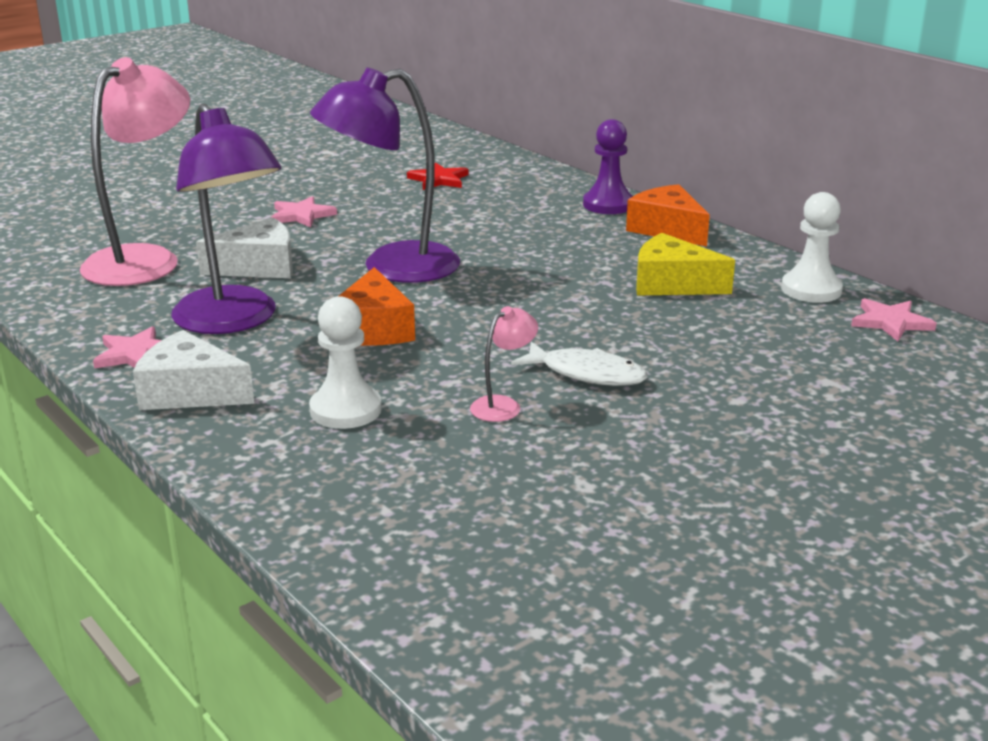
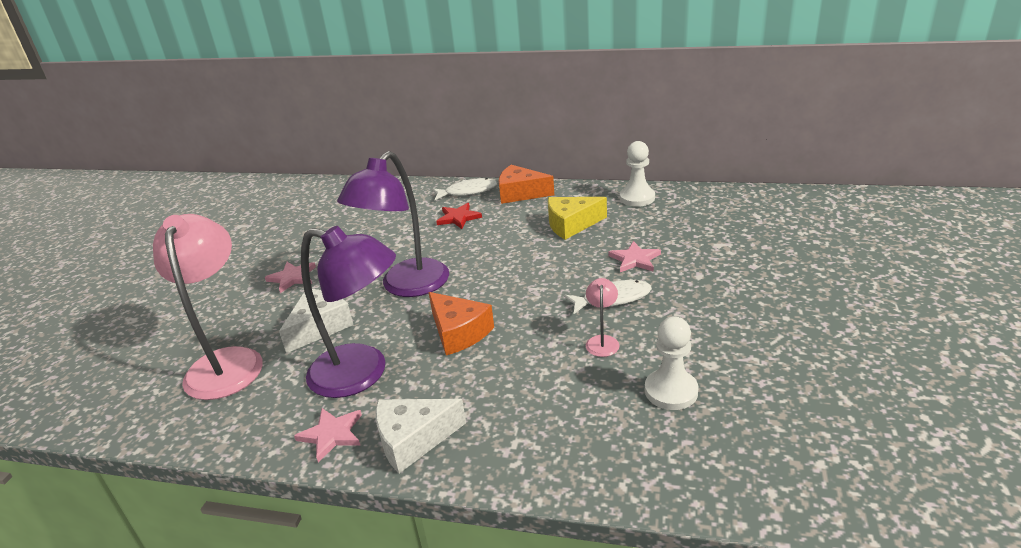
camera: 35 degrees left, 5 degrees up
white pawn [309,296,382,429] -> white pawn moved to [645,317,699,410]
red star [407,162,469,190] -> red star moved to [436,203,482,229]
purple pawn [583,119,633,214] -> white fish [432,178,498,200]
pink star [851,298,937,341] -> pink star moved to [608,241,661,272]

